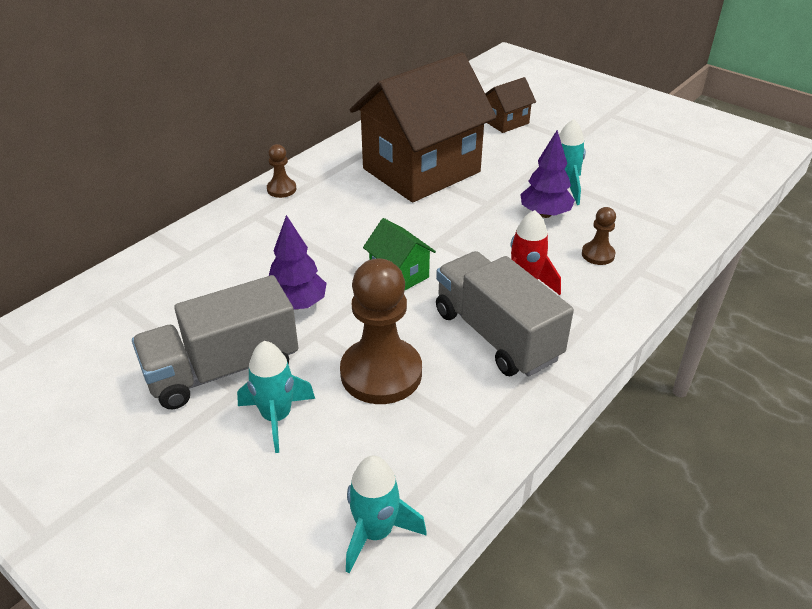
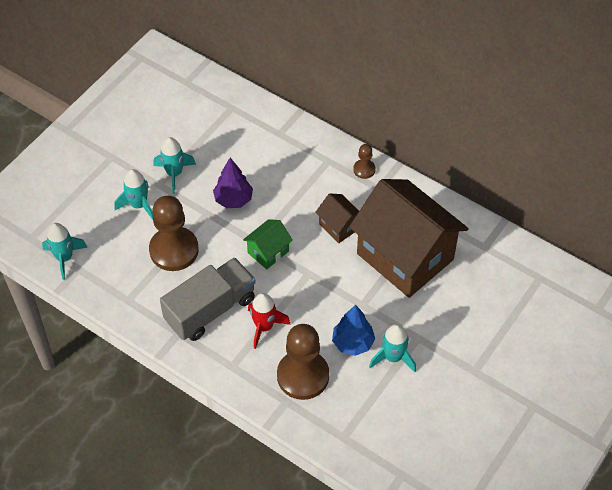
camera: 85 degrees right, 15 degrees up
grey truck [132,275,298,410] -> turquoise rocket [154,137,196,194]
brown house [485,77,536,133] -> brown house moved to [315,193,359,243]
purple tree [520,130,575,218] -> blue tree [332,305,375,356]
brown pawn [582,207,616,265] -> brown pawn [277,324,329,400], size x2.11

